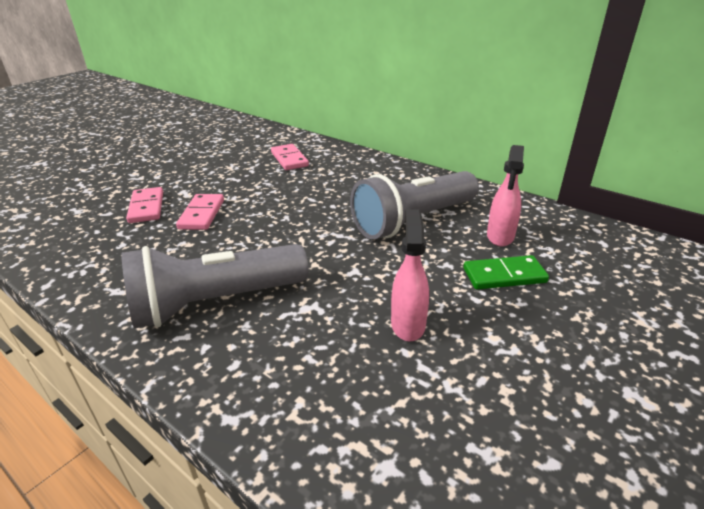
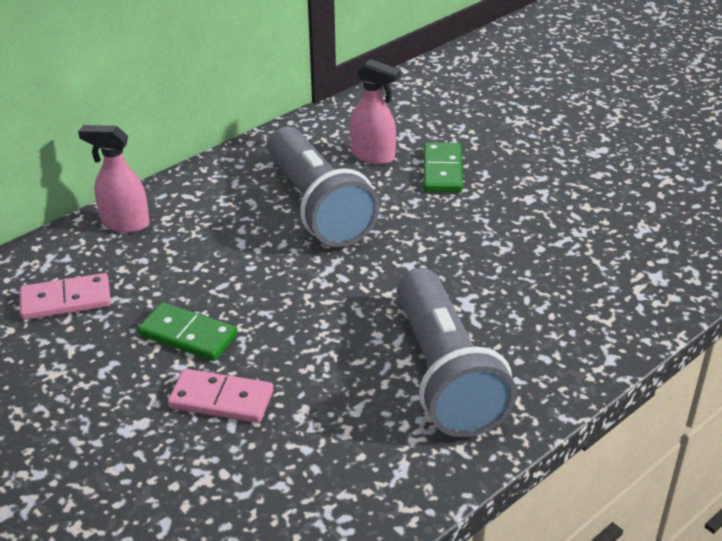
camera: 80 degrees left, 5 degrees up
pink domino [126,187,163,223] -> none
pink spray bottle [391,209,429,341] -> pink spray bottle moved to [78,125,149,233]
none -> green domino [138,302,237,361]

